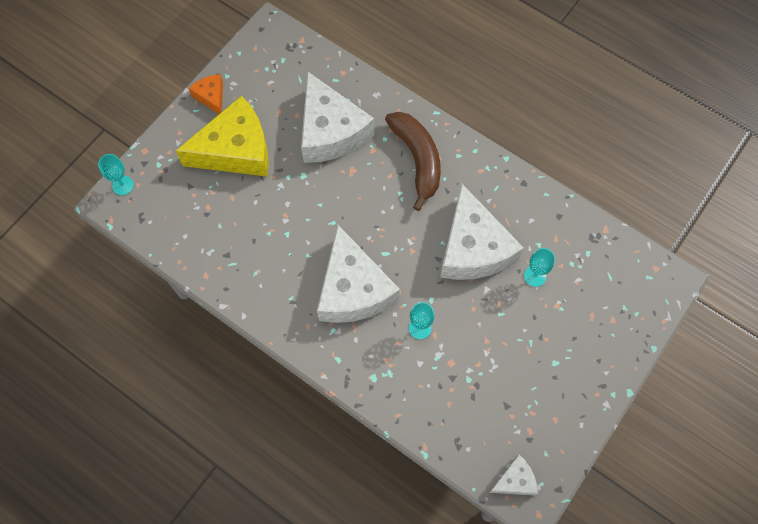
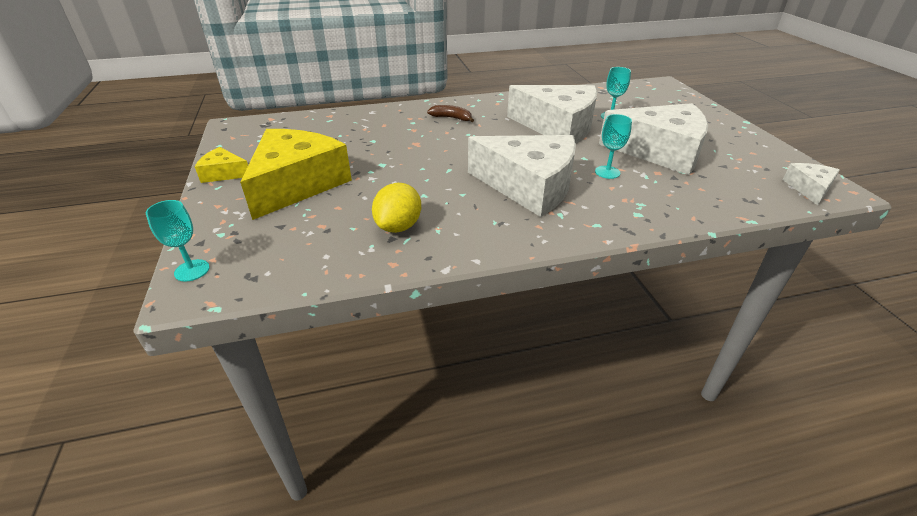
camera: 50 degrees left, 30 degrees down
orange cheese [188,74,223,114] -> yellow cheese [195,147,248,183]
white cheese [301,71,374,163] -> white cheese moved to [599,103,708,175]
brown banana [385,112,441,211] -> brown banana [427,105,474,122], size x0.47
none -> yellow lemon [372,183,421,233]

